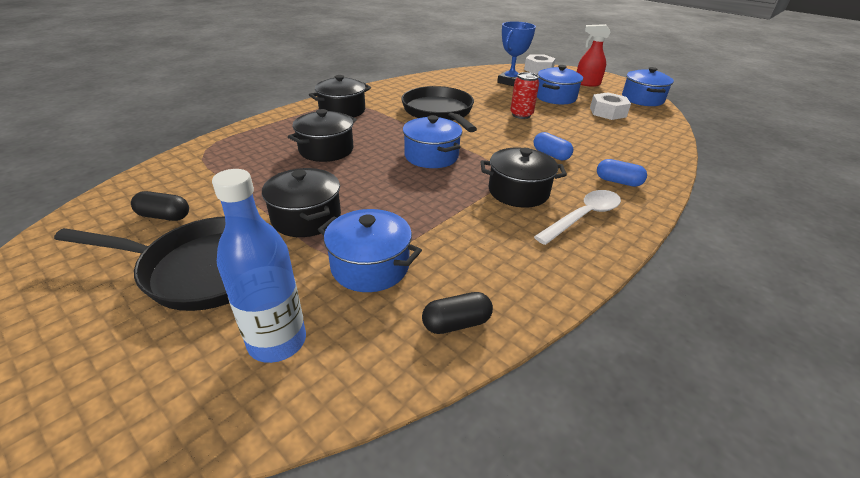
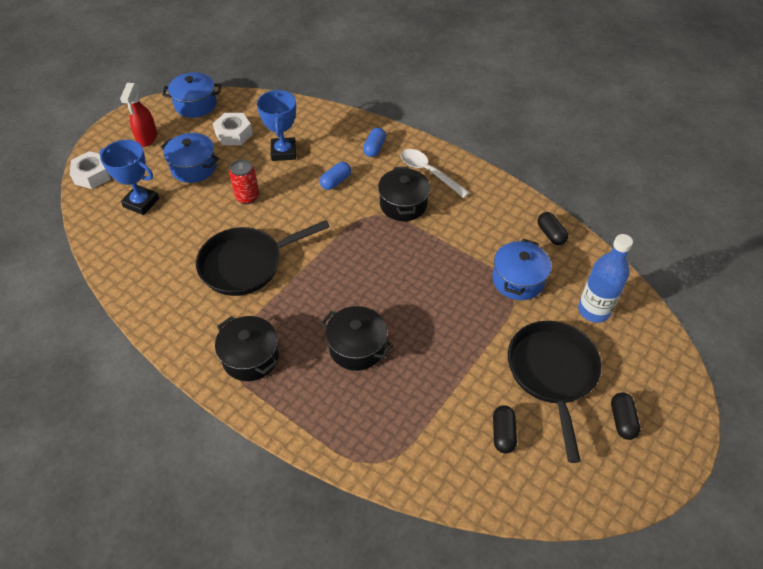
camera: 95 degrees left, 15 degrees up
black pot [262,168,341,237] -> none
blue pot [403,115,462,168] -> none
none -> blue trophy [257,90,296,161]
none -> black capsule [611,393,640,440]

